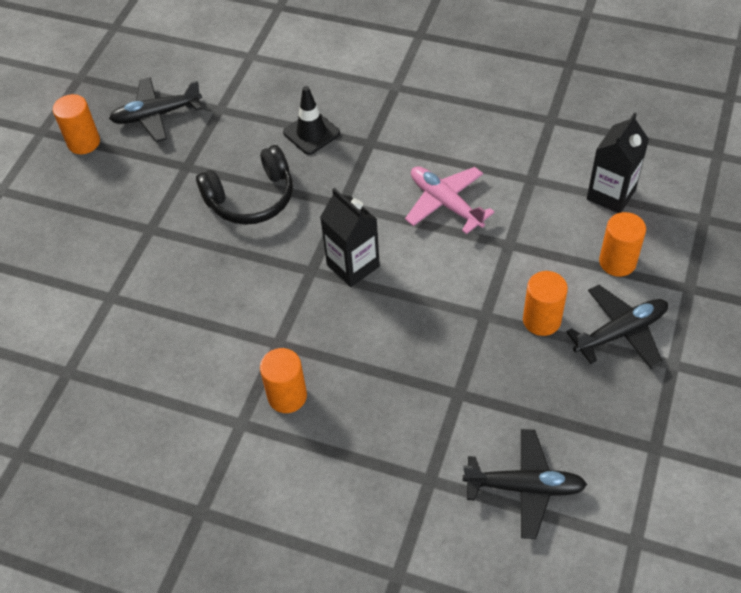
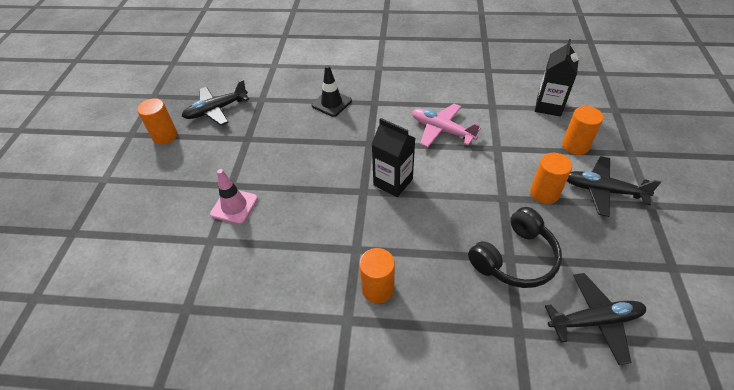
camera: 15 degrees left, 5 degrees down
black headphones [196,145,293,225] -> black headphones moved to [468,207,562,288]
black plane [566,285,668,369] -> black plane turned 120 degrees counterclockwise [567,156,661,217]
none -> pink traffic cone [210,169,258,224]

